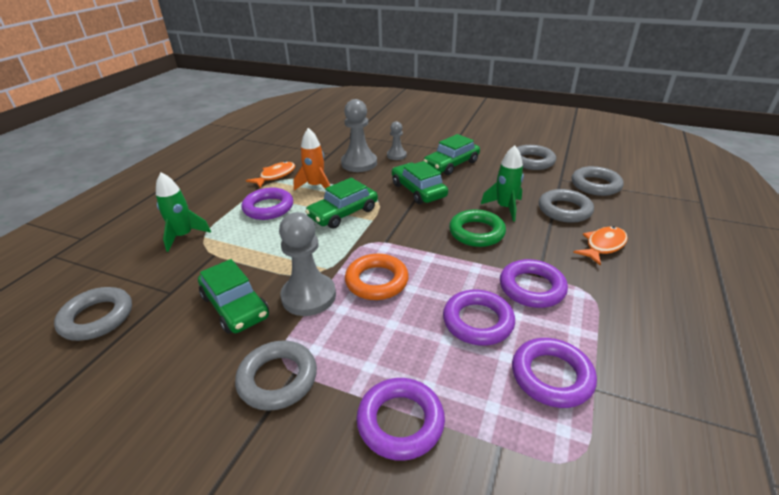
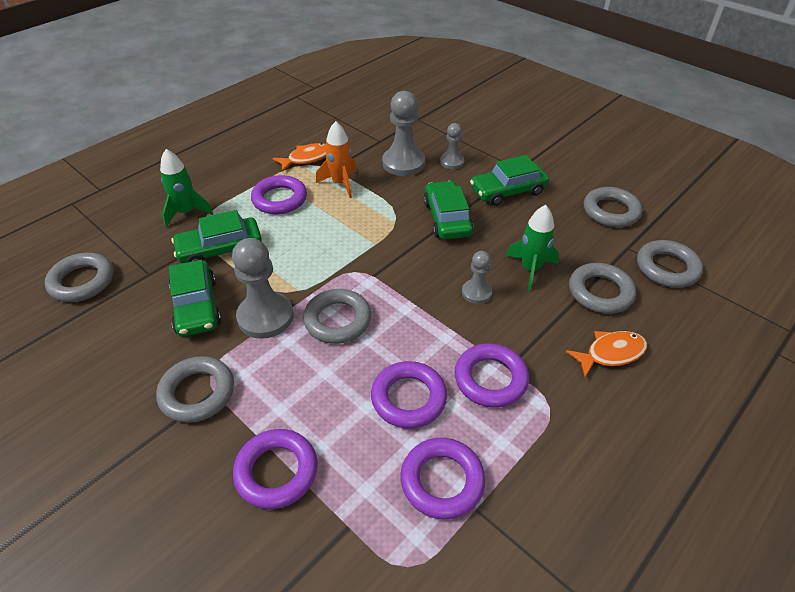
camera: 20 degrees right, 10 degrees up
green car [305,178,378,229] -> green car moved to [171,210,262,263]
orange ring [345,254,409,300] -> grey ring [303,289,371,344]
green ring [449,209,506,247] -> grey pawn [462,251,492,304]

